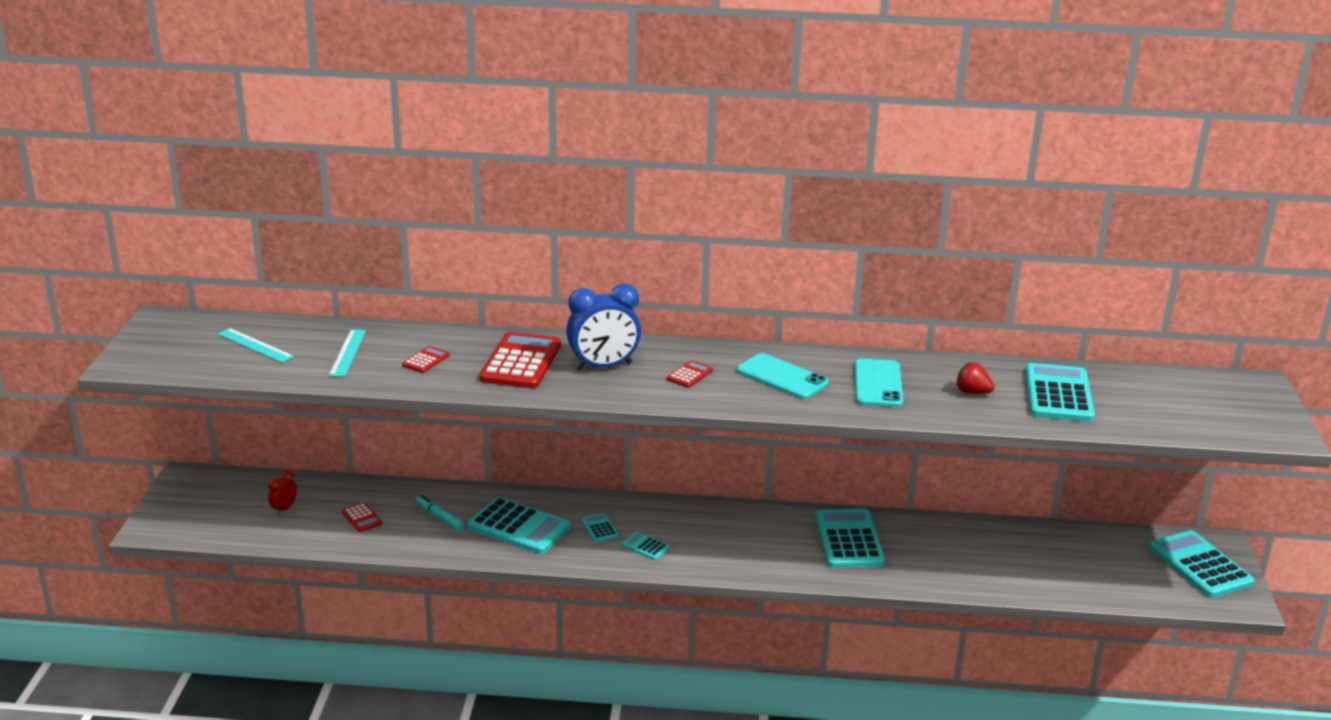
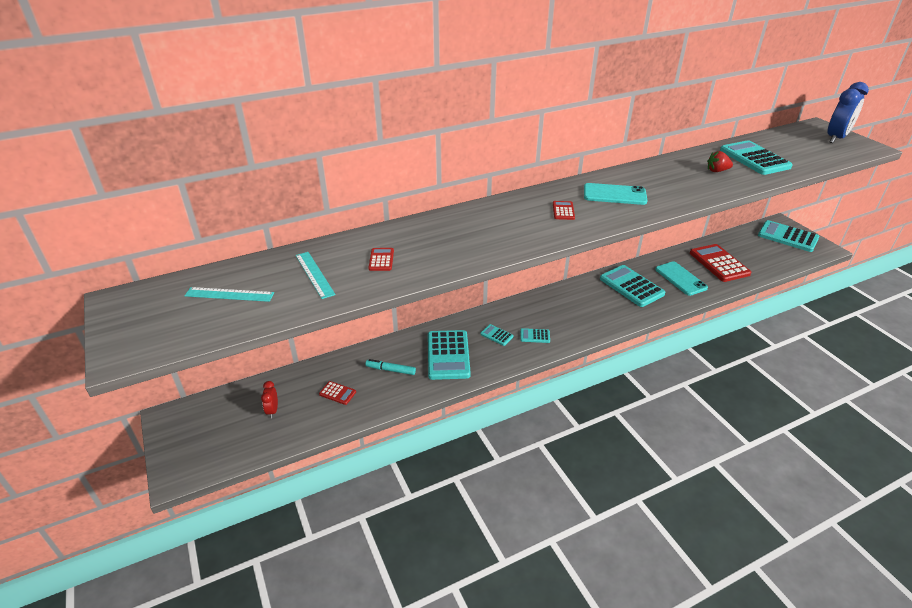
camera: 30 degrees left, 10 degrees up
turquoise calculator [467,497,571,554] -> turquoise calculator turned 90 degrees clockwise [428,330,471,380]
red calculator [479,332,561,388] -> red calculator moved to [690,244,751,282]
blue clock [566,284,641,370] -> blue clock moved to [828,82,869,143]
turquoise phone [854,358,903,407] -> turquoise phone moved to [655,261,708,296]

